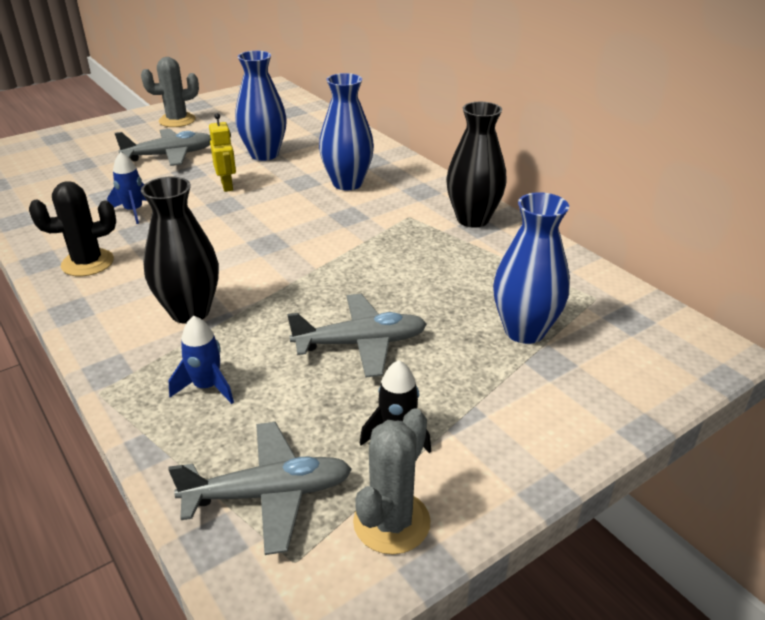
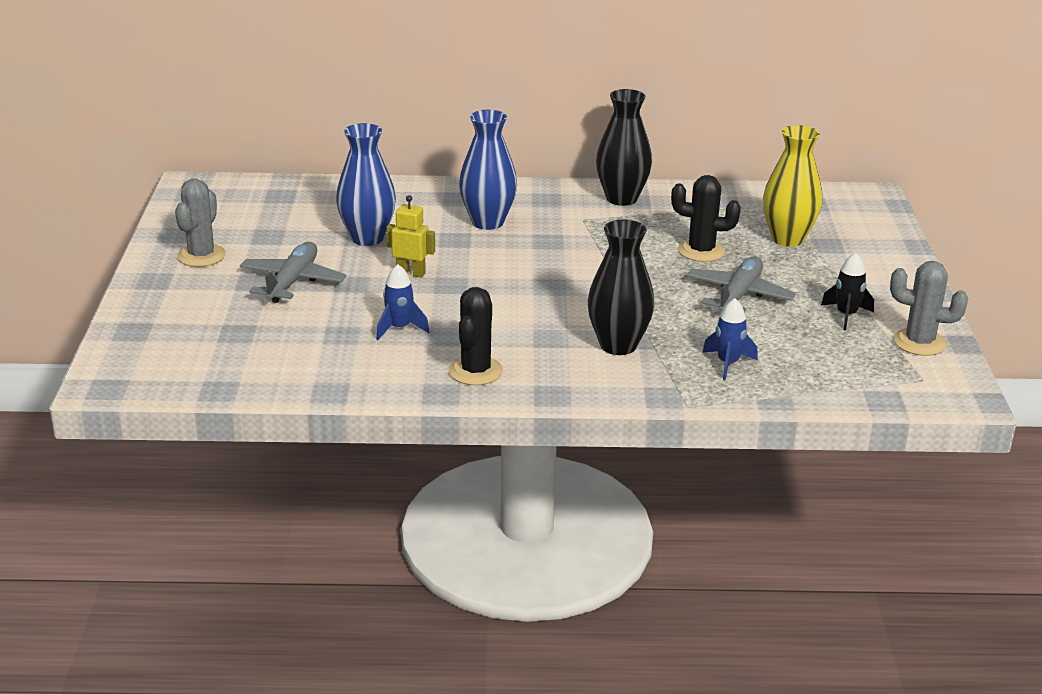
camera: 55 degrees left, 5 degrees down
grey plane [168,422,352,555] -> none
grey cactus [353,409,431,554] -> grey cactus turned 45 degrees counterclockwise [890,261,968,356]
blue vase [493,192,570,344] -> yellow vase [763,125,822,247]
none -> black cactus [671,175,741,262]

